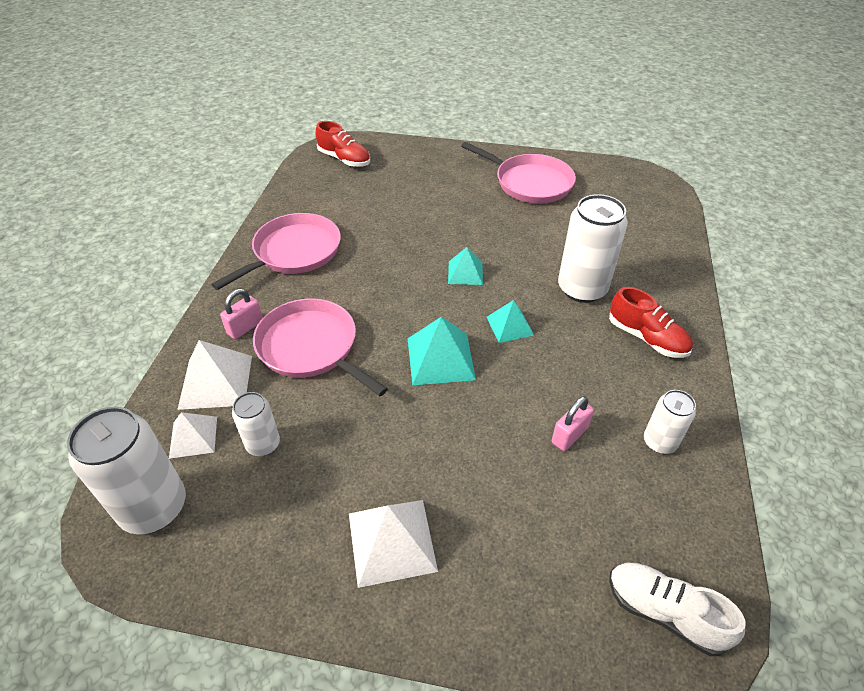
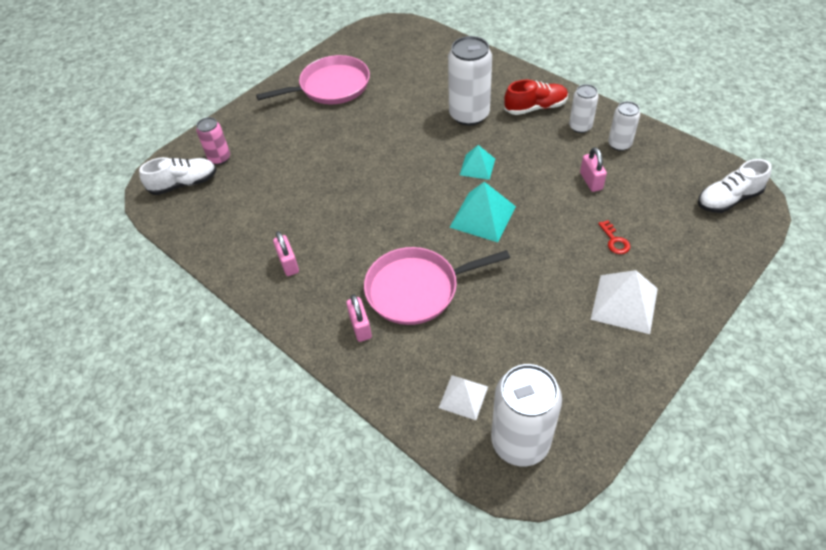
camera: 55 degrees left, 5 degrees up
white pyramid [177,340,252,410] -> none
pink pan [211,213,341,290] -> pink padlock [273,231,299,276]
white can [232,392,280,456] -> white can moved to [569,84,599,133]
red shoe [316,121,370,167] -> white shoe [139,157,217,195]
turquoise pyramid [448,247,483,285] -> none
none -> pink can [196,117,230,165]
none -> red key [598,220,630,254]

